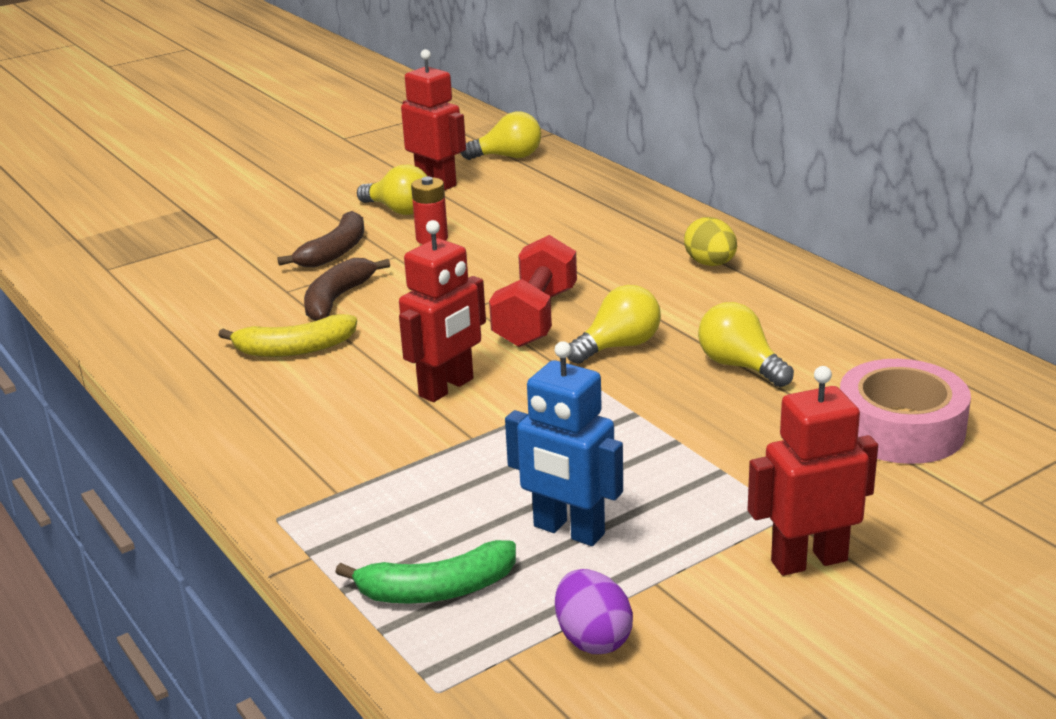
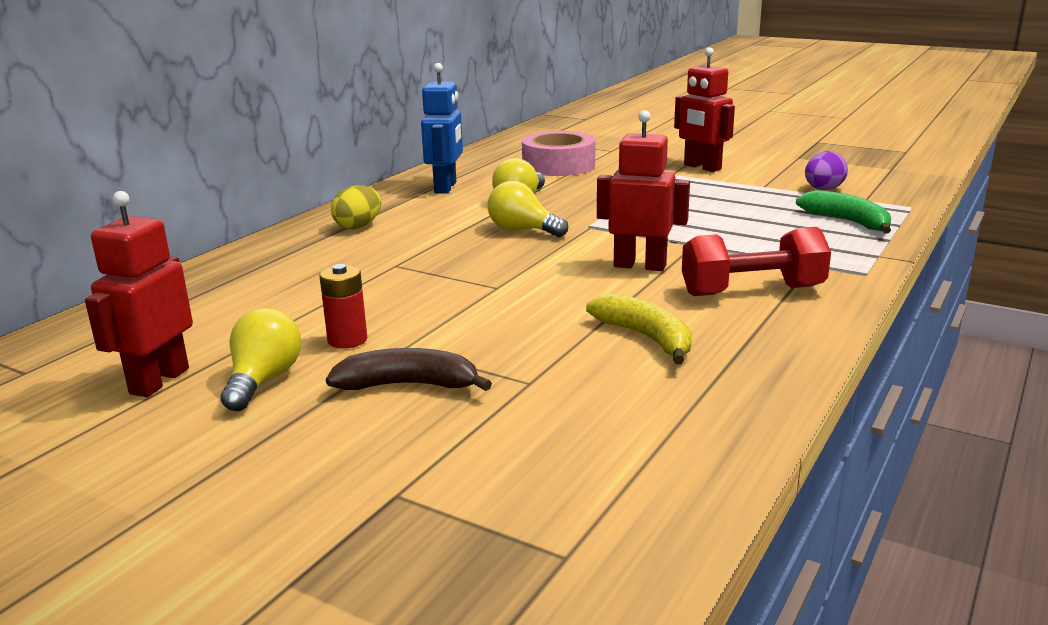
camera: 115 degrees left, 5 degrees down
brown banana [304,258,390,321] -> none
yellow light bulb [460,112,541,160] -> none
red dumbbell [489,235,577,347] -> red dumbbell moved to [682,227,831,296]
blue robot [505,341,623,546] -> blue robot moved to [421,63,463,194]

